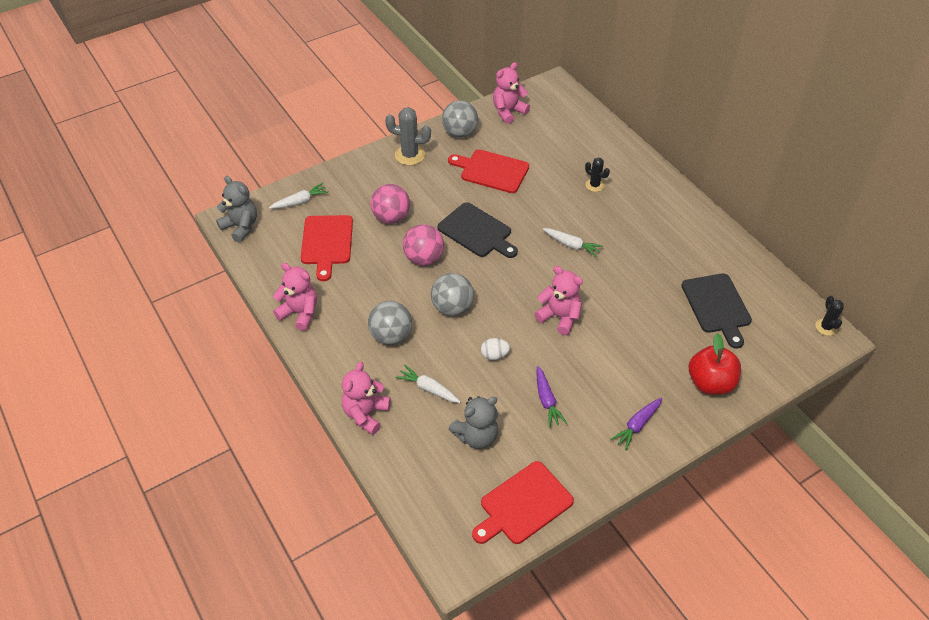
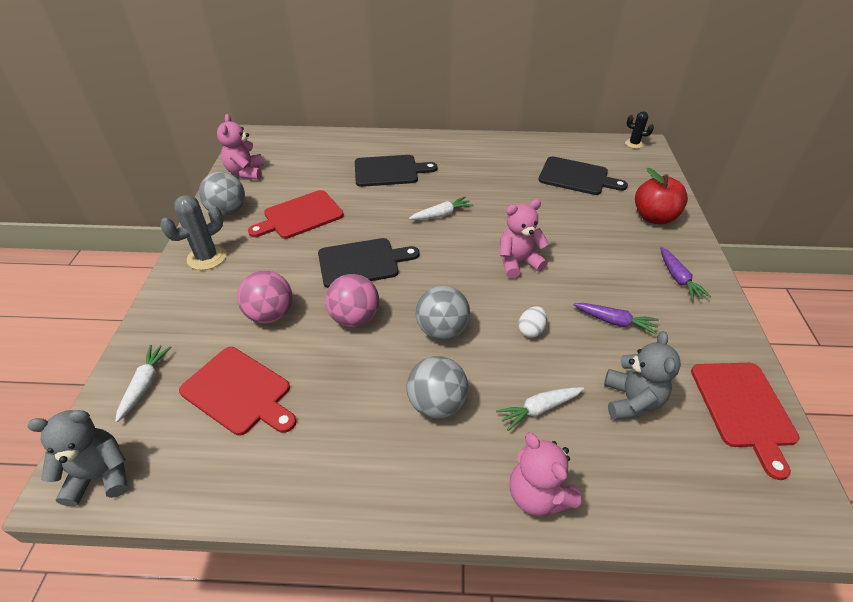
camera: 55 degrees left, 5 degrees down
pink teddy bear [273,263,317,331] -> none
black cactus [585,158,610,192] -> black cutting board [355,155,438,187]

